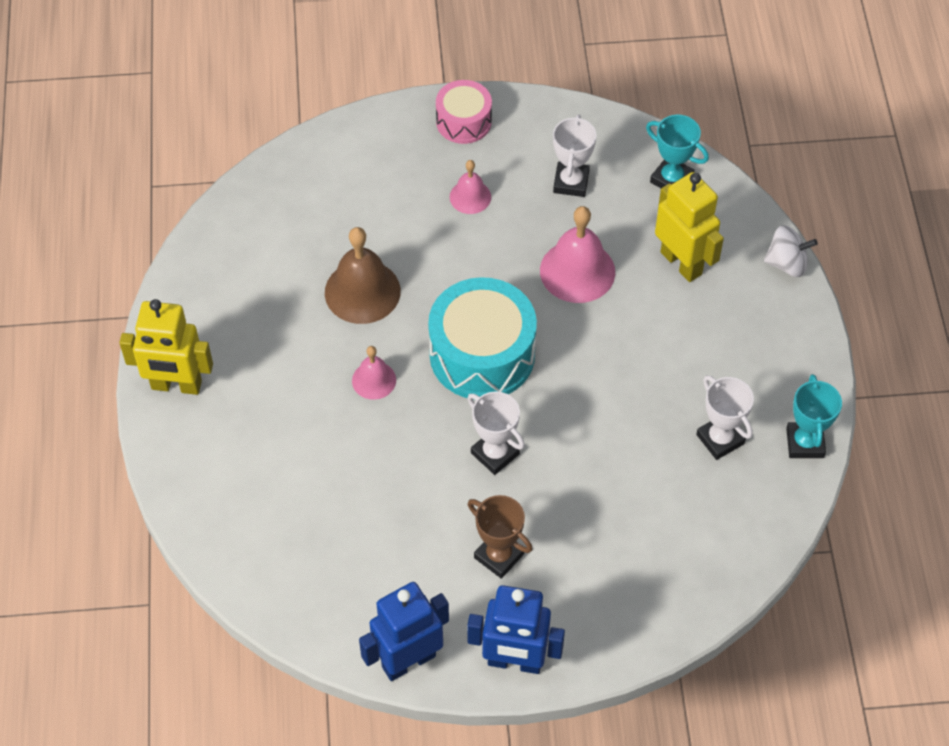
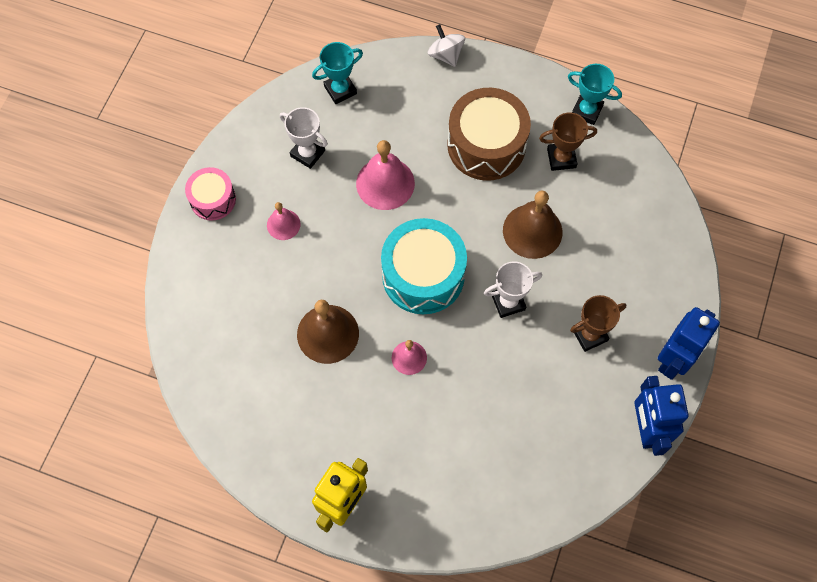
camera: 65 degrees left, 10 degrees up
yellow robot [655,172,724,282] -> none
white trophy [696,375,754,460] -> brown trophy [539,113,597,171]
white spinning top [764,225,818,277] -> white spinning top turned 60 degrees counterclockwise [428,24,465,67]
none -> brown drum [447,88,531,180]
none -> brown bell [503,191,563,259]

